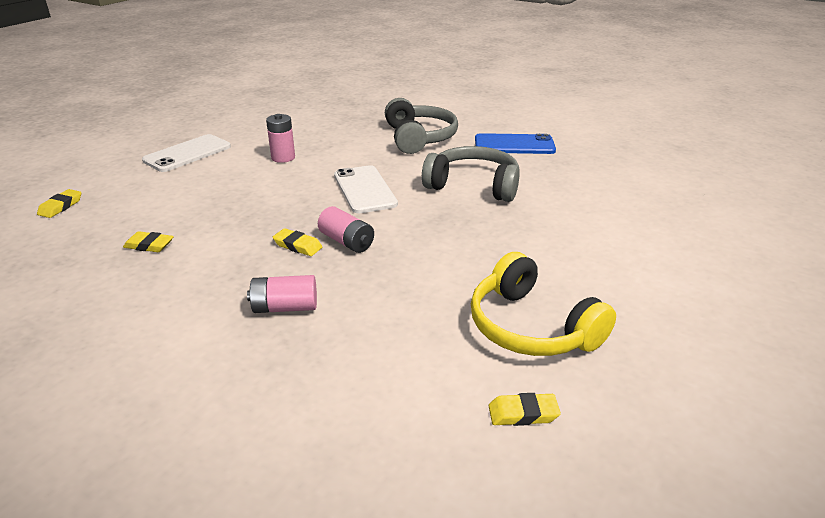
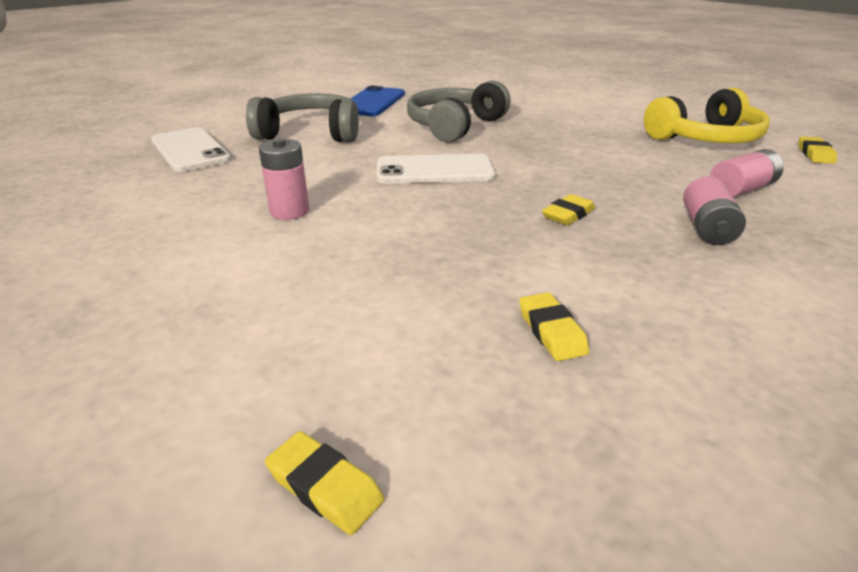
camera: 75 degrees left, 0 degrees up
yellow eraser [123,231,174,252] -> yellow eraser turned 45 degrees counterclockwise [519,292,589,361]
white phone [142,134,231,172] -> white phone moved to [151,127,231,172]
pink battery [318,206,374,253] -> pink battery moved to [710,149,784,197]

